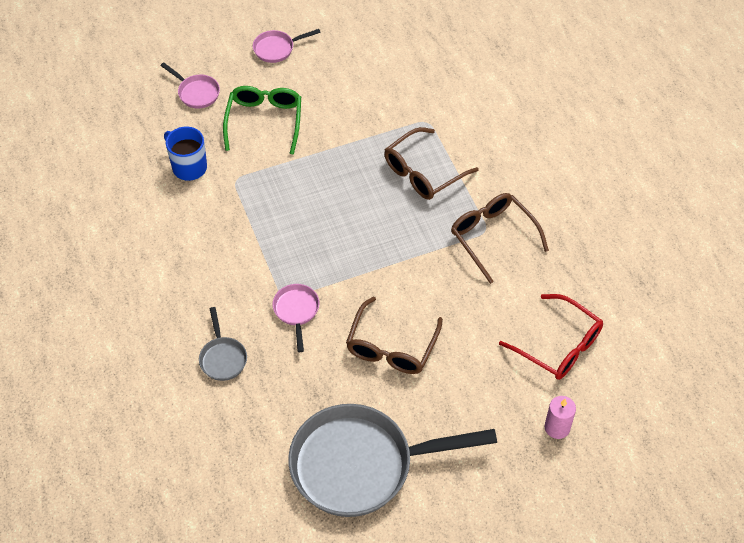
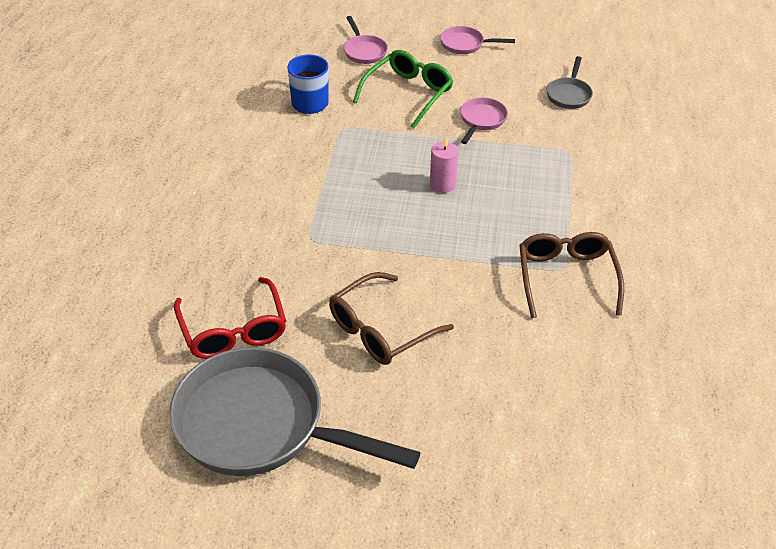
camera: 30 degrees right, 10 degrees down
grey pan [199,307,247,381] -> grey pan moved to [546,56,593,109]
pink pan [272,284,319,352] -> pink pan moved to [460,97,508,144]
brown glasses [384,127,479,200] -> none
red glasses [499,294,603,380] -> red glasses moved to [174,277,286,359]
pink candle [545,396,576,439] -> pink candle moved to [430,136,458,193]

